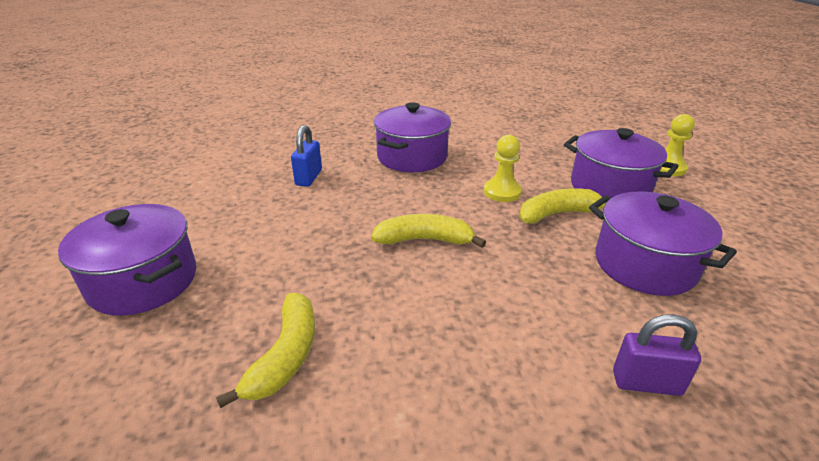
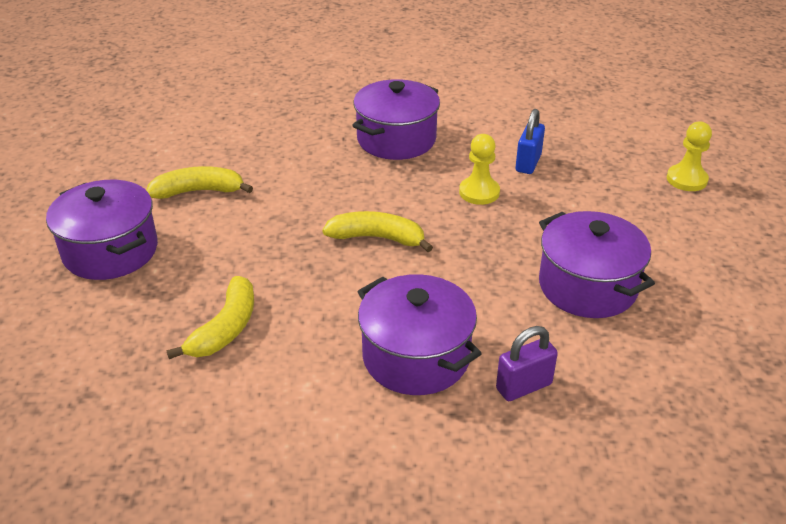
camera: 10 degrees right, 5 degrees up
blue padlock [291,125,322,187] -> blue padlock moved to [515,109,545,174]
yellow banana [519,188,607,224] -> yellow banana moved to [146,166,253,199]
purple pot [564,128,679,198] -> purple pot moved to [357,274,482,395]
purple padlock [613,314,701,396] -> purple padlock turned 45 degrees counterclockwise [496,326,558,401]

